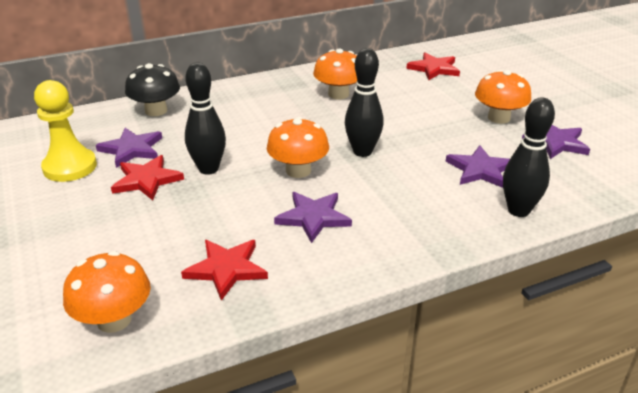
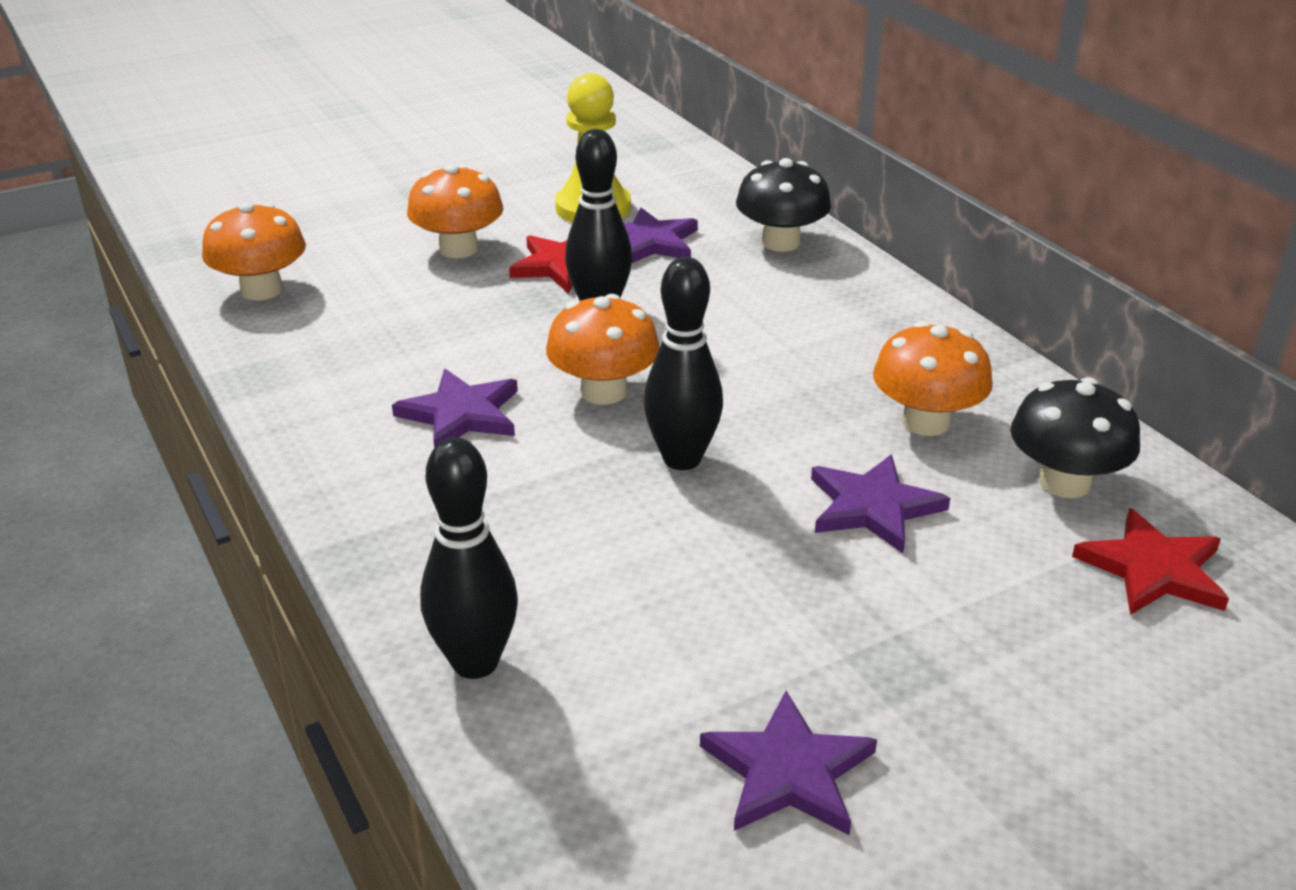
camera: 85 degrees right, 0 degrees up
red star [181,240,268,301] -> none
purple star [446,145,510,188] -> purple star moved to [811,454,950,553]
orange mushroom [475,70,531,124] -> orange mushroom moved to [407,164,503,258]
none -> black mushroom [1011,377,1140,498]

